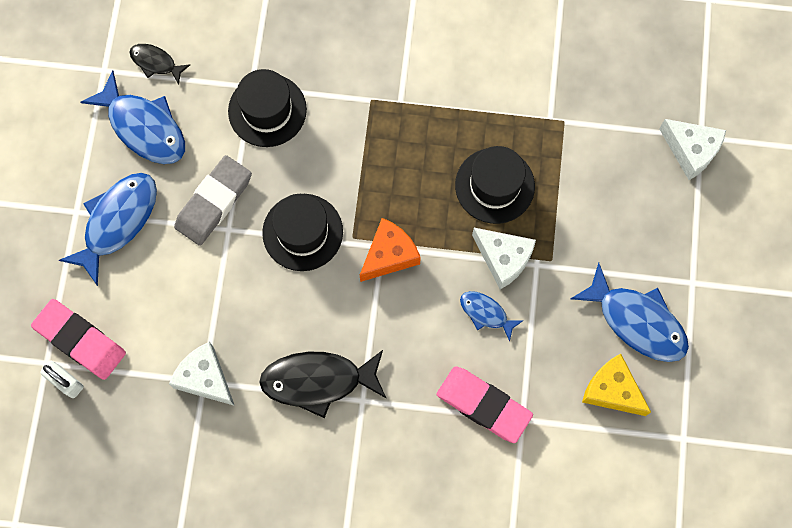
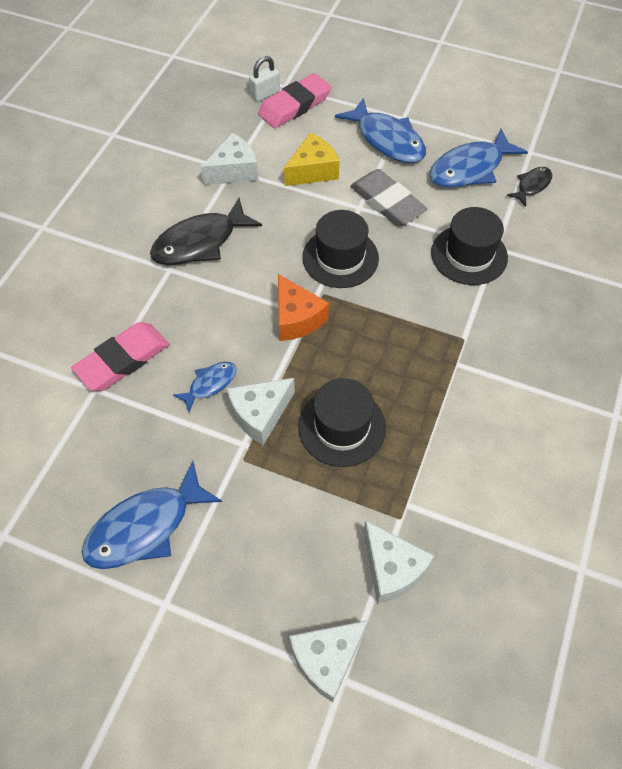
camera: 105 degrees right, 15 degrees down
black fish [259,350,386,418] -> black fish turned 135 degrees counterclockwise [150,198,262,265]
yellow cheese [582,354,651,416] -> yellow cheese moved to [284,133,340,186]
none -> white cheese [363,520,434,604]

